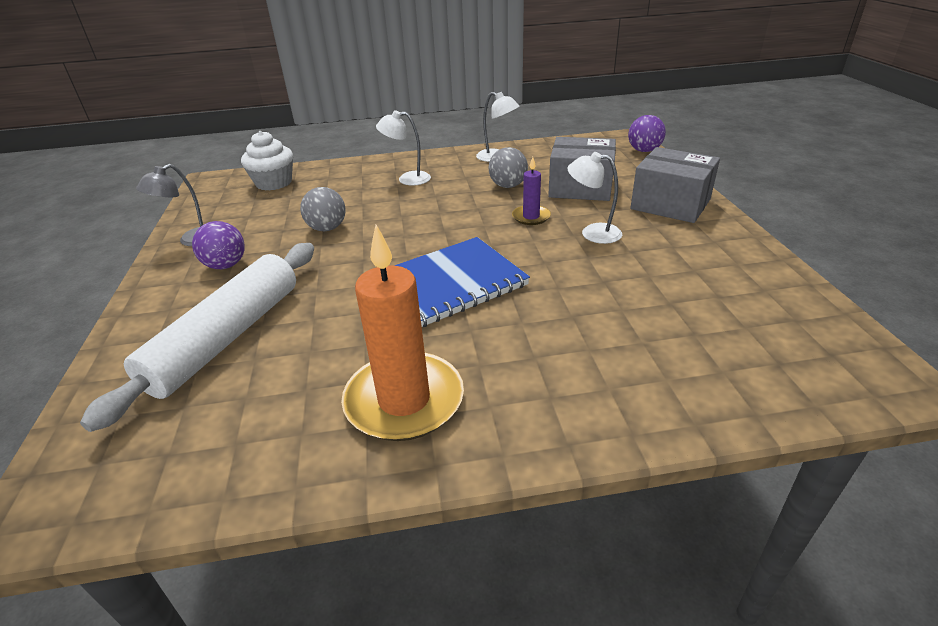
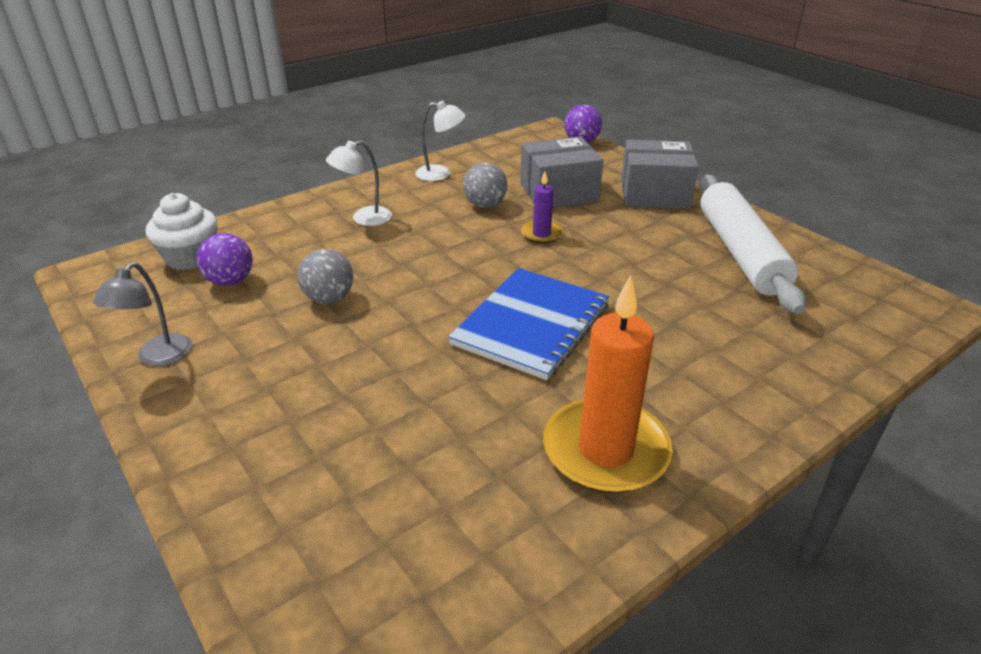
camera: 30 degrees left, 0 degrees up
white rolling pin [80,243,314,432] -> white rolling pin moved to [698,175,806,314]
purple ball [192,221,245,269] -> purple ball moved to [197,233,253,286]
white lamp [568,152,622,244] -> none

